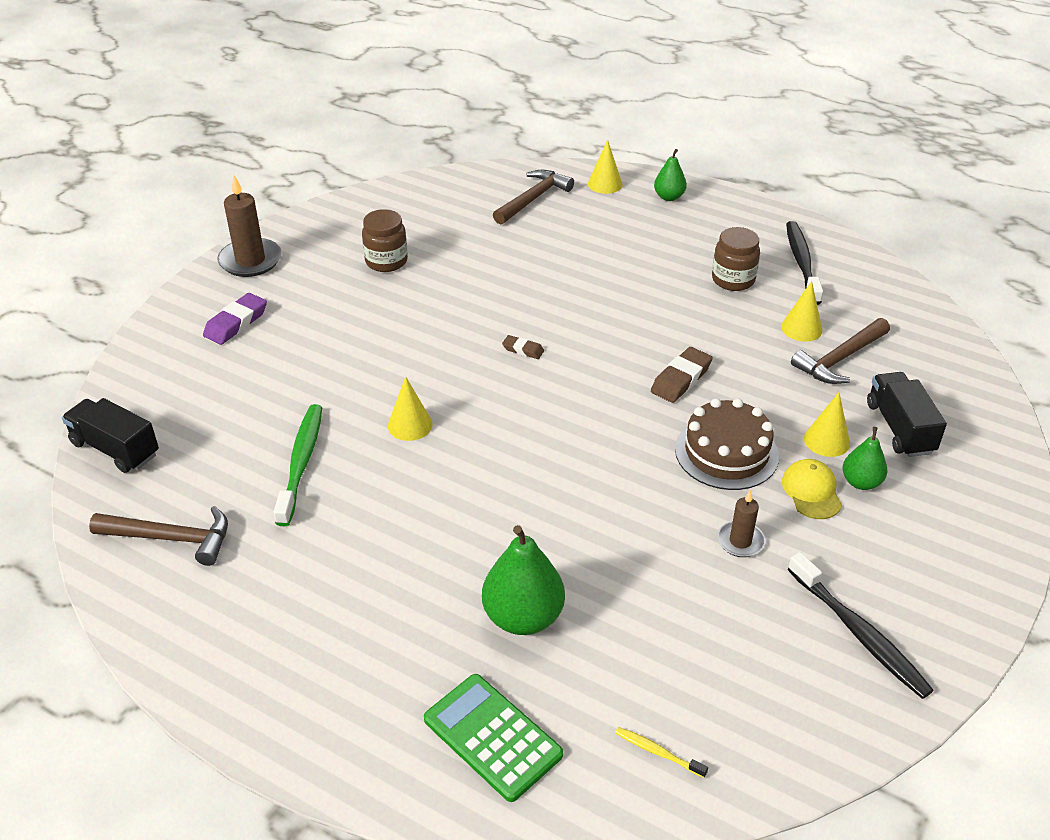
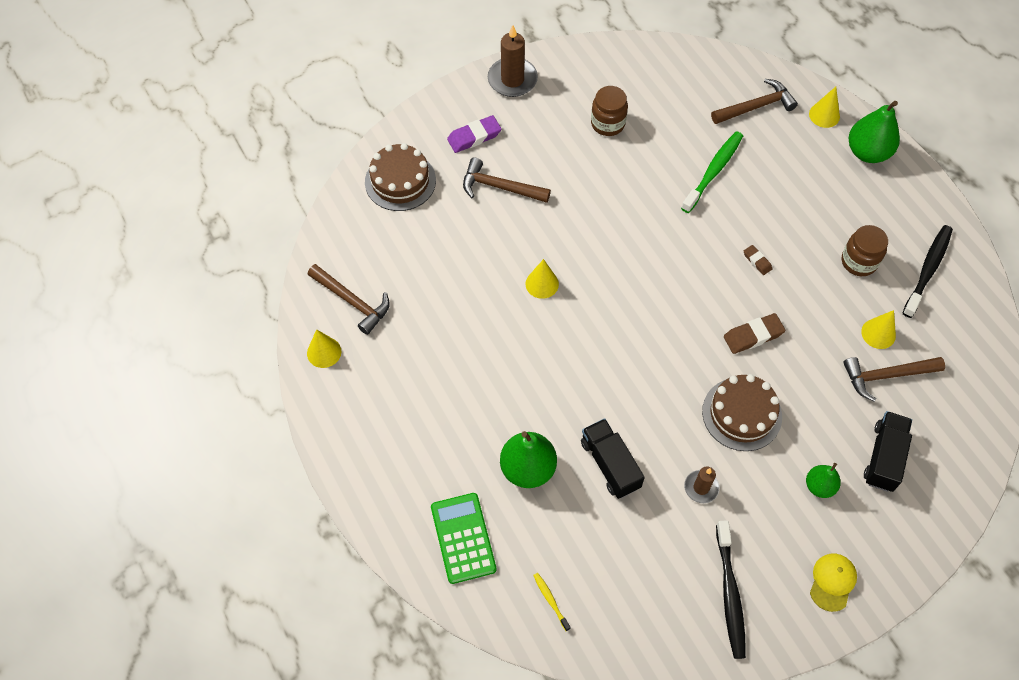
camera: 30 degrees right, 20 degrees up
black truck [62,398,159,473] -> black truck moved to [581,419,645,499]
green toothbrush [274,404,322,526] -> green toothbrush moved to [681,131,743,213]
brown eraser [502,335,544,359] -> brown eraser moved to [744,245,772,275]
green pear [654,149,687,201] -> green pear [849,101,900,163], size x1.71
yellow cap [782,459,842,519] -> yellow cap moved to [810,554,857,612]
yellow cone [804,392,850,457] -> yellow cone moved to [307,329,341,368]
none -> brown cake [365,143,436,211]
none -> brown hammer [463,157,551,203]

